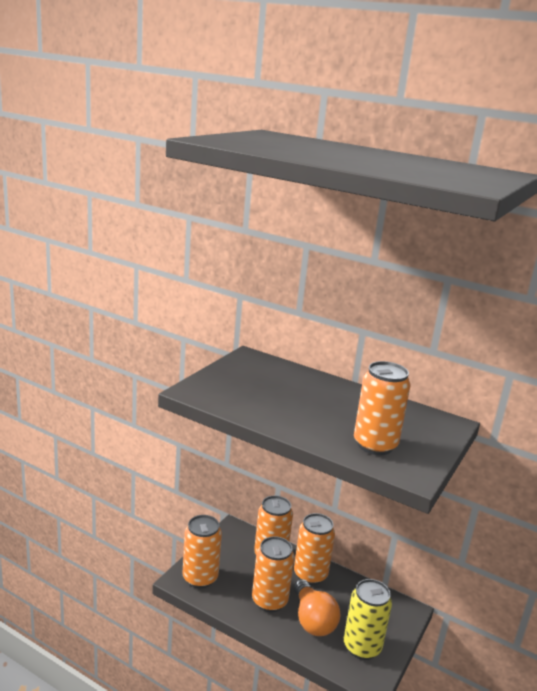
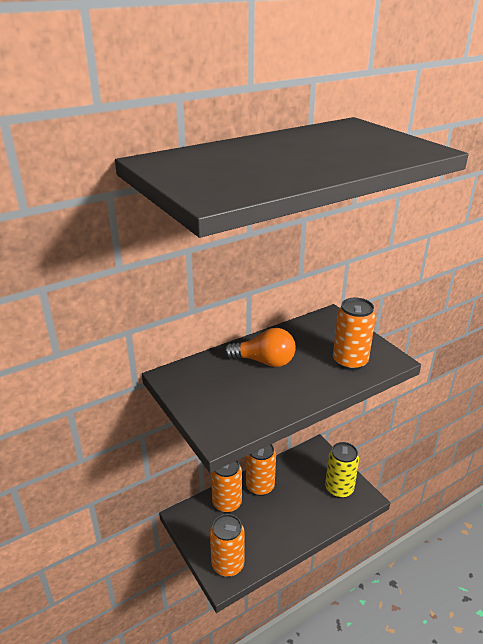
camera: 60 degrees left, 10 degrees up
orange can [252,536,294,612] -> none
orange light bulb [294,579,341,636] -> orange light bulb moved to [224,328,296,367]

